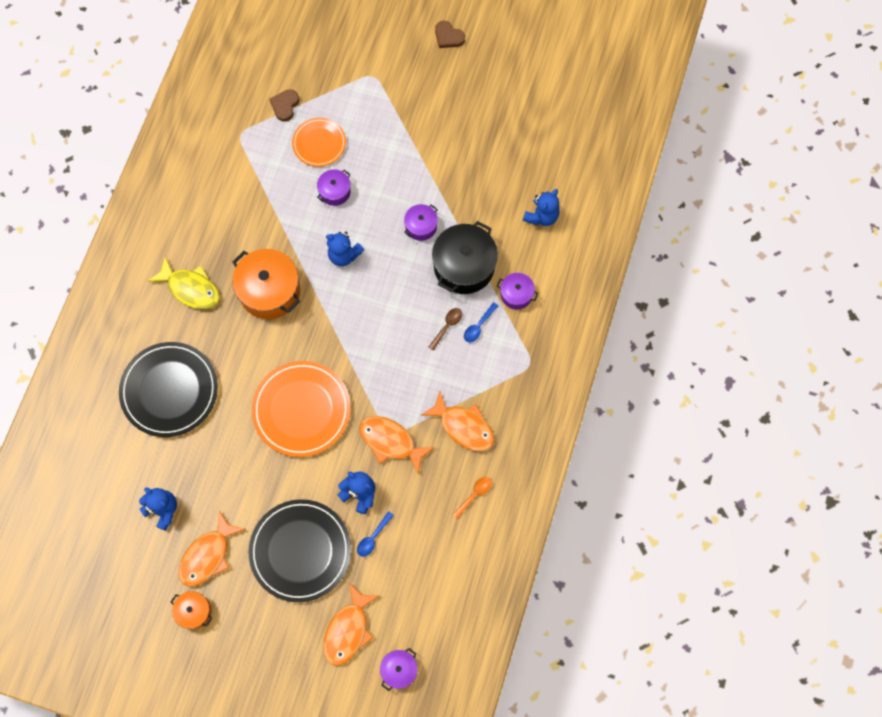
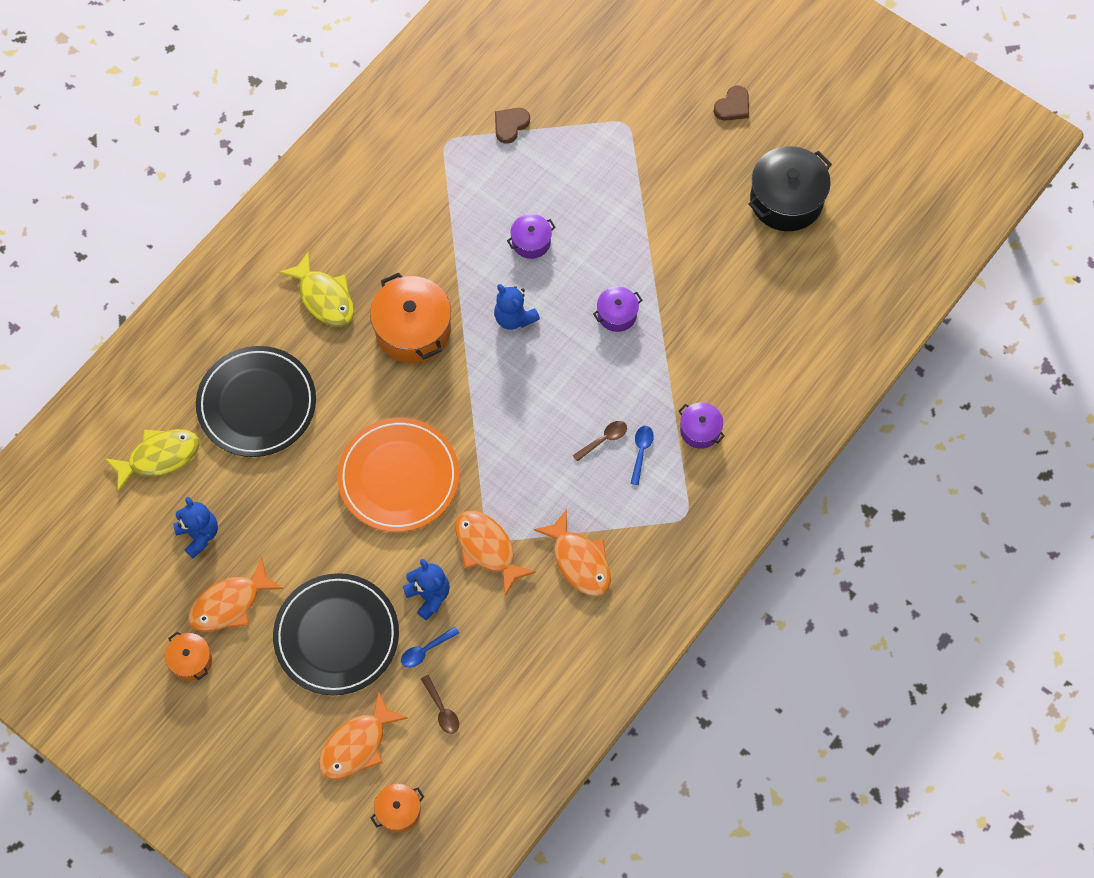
camera: 20 degrees right, 5 degrees down
orange plate [292,118,346,167] -> none
purple pot [380,648,418,691] -> orange pot [371,784,424,833]
black pot [432,221,498,294] -> black pot moved to [748,146,832,231]
brown heart [435,21,465,48] -> brown heart turned 105 degrees counterclockwise [714,86,749,121]
orange spoon [452,477,492,519] -> none
blue spoon [464,302,498,342] -> blue spoon turned 135 degrees clockwise [630,426,654,485]
blue teddy bear [523,189,560,226] -> none
none -> yellow fish [104,429,200,492]
none -> brown spoon [421,675,459,734]

